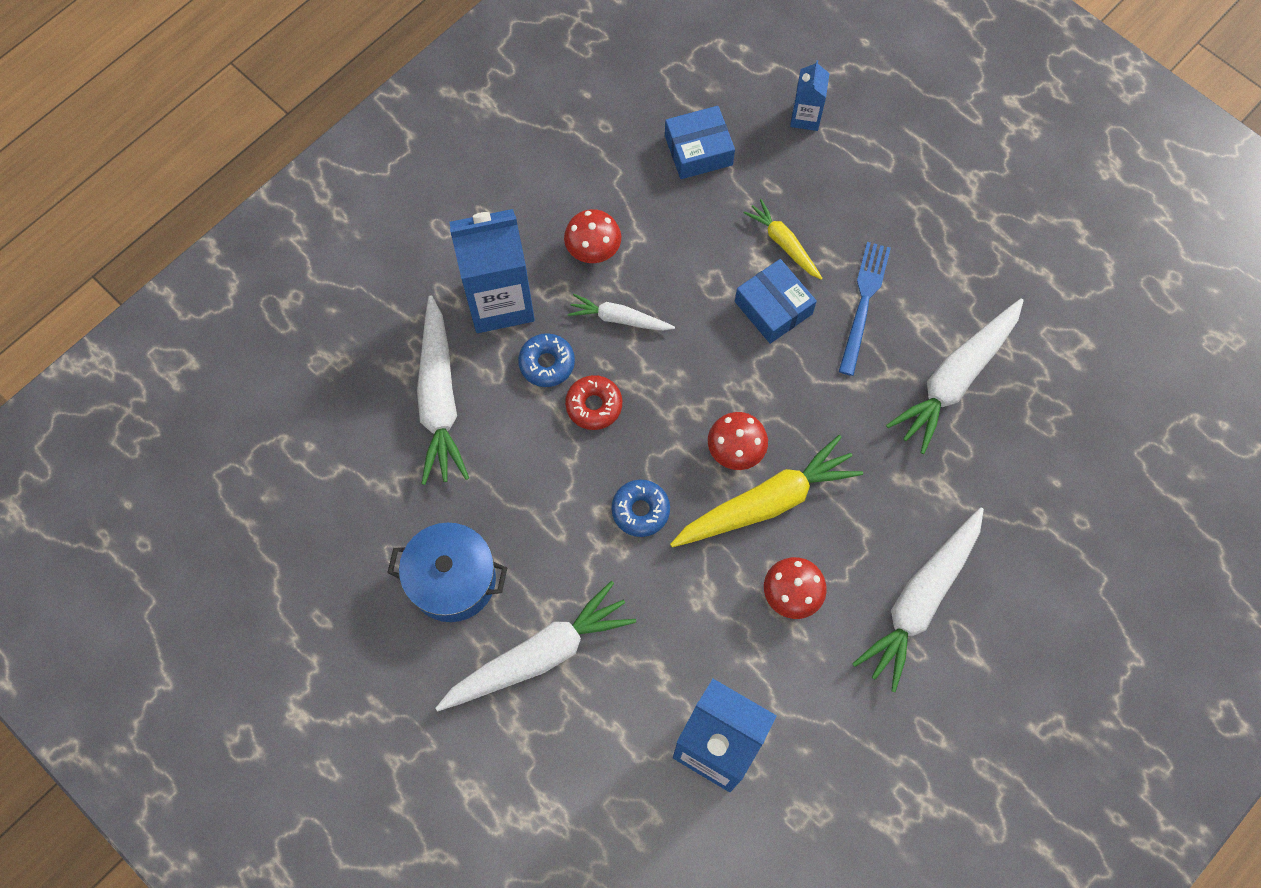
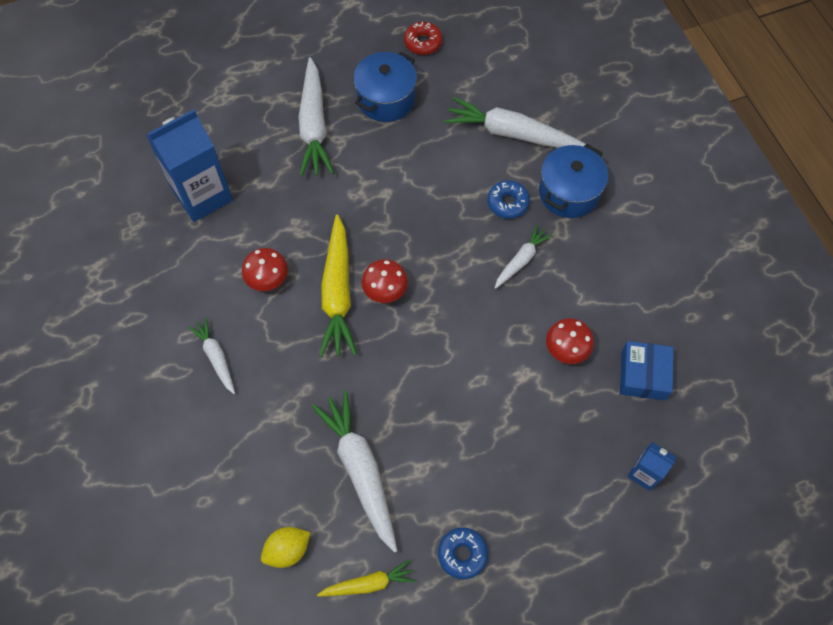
camera: 115 degrees right, 5 degrees down
blue carton [450,209,535,333] -> blue pot [539,144,608,218]
red mushroom [564,209,621,263] -> red mushroom moved to [546,318,594,364]
red donut [565,375,622,430] -> red donut moved to [404,22,443,55]
blue donut [611,480,670,537] -> blue donut moved to [438,527,488,579]
blue box [735,259,817,344] -> none
yellow carrot [743,199,822,280] -> yellow carrot moved to [317,560,416,597]
blue fork [839,242,891,376] -> none
white carrot [852,507,984,692] -> white carrot [188,318,235,394], size x0.55
none -> yellow lemon [261,527,311,568]

